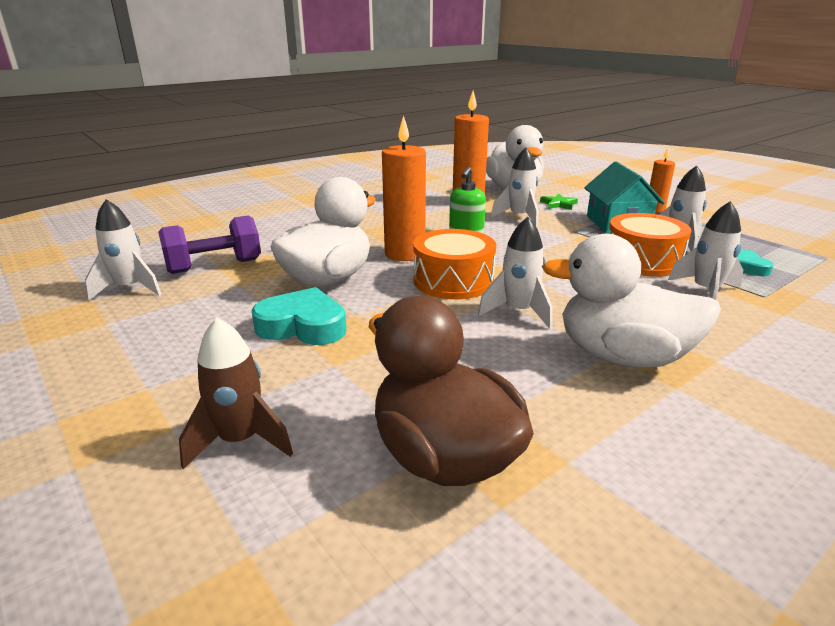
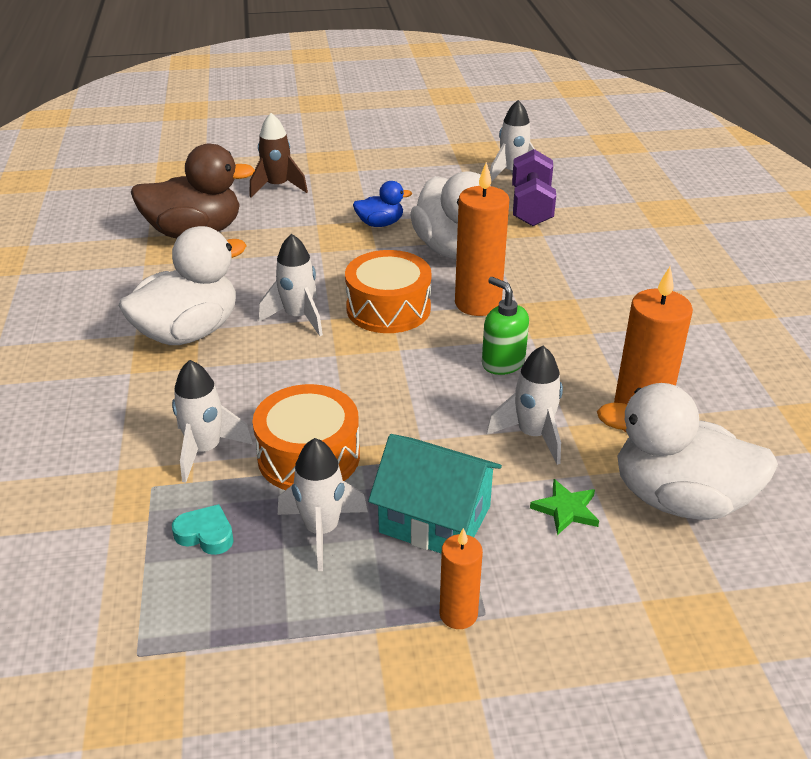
camera: 120 degrees right, 10 degrees up
turquoise heart [251,287,347,345] -> blue duck [353,181,412,227]

